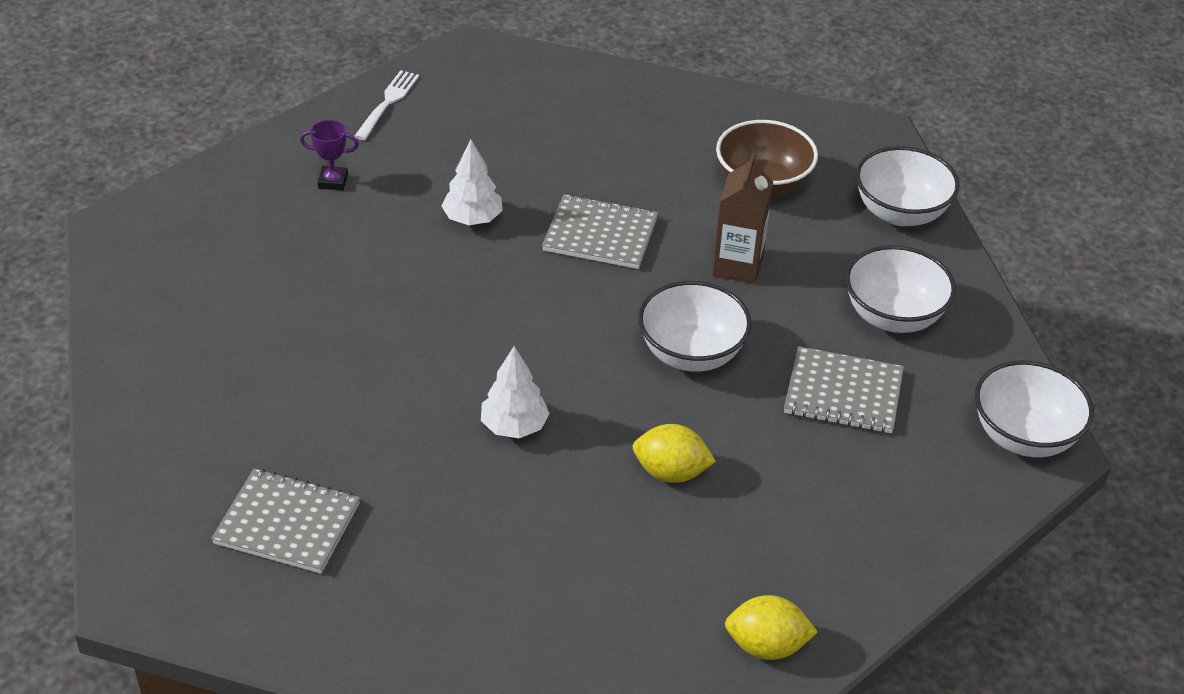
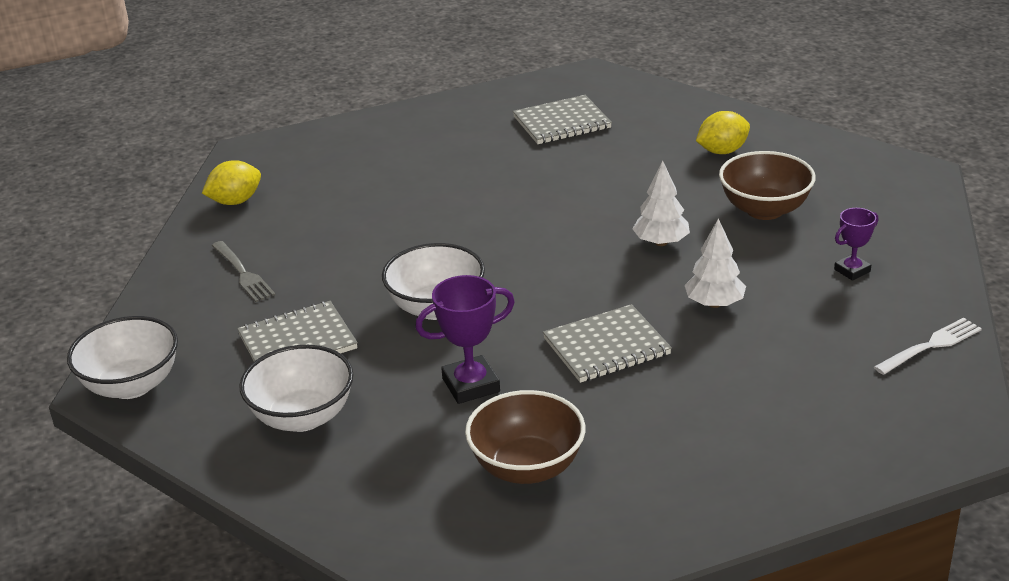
camera: 145 degrees right, 10 degrees down
white fork [354,70,419,140] -> white fork turned 105 degrees counterclockwise [874,318,982,375]
white tree [481,346,550,438] -> white tree moved to [632,160,690,246]
yellow lemon [633,424,716,483] -> yellow lemon moved to [696,111,750,154]
brown carton [712,153,773,284] -> purple trophy [415,275,515,404]
white bowl [856,146,960,226] -> none
none -> grey fork [212,241,276,302]
none -> brown bowl [719,151,816,220]

